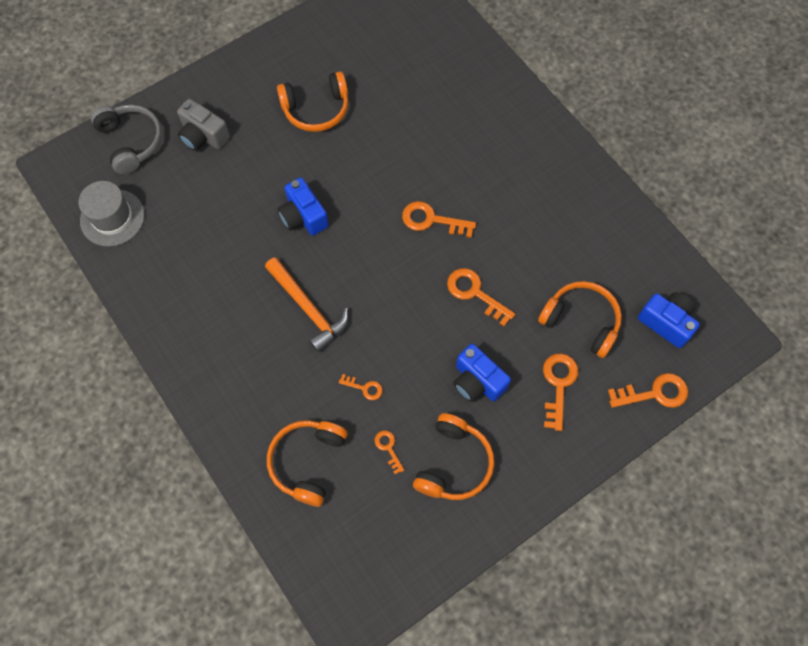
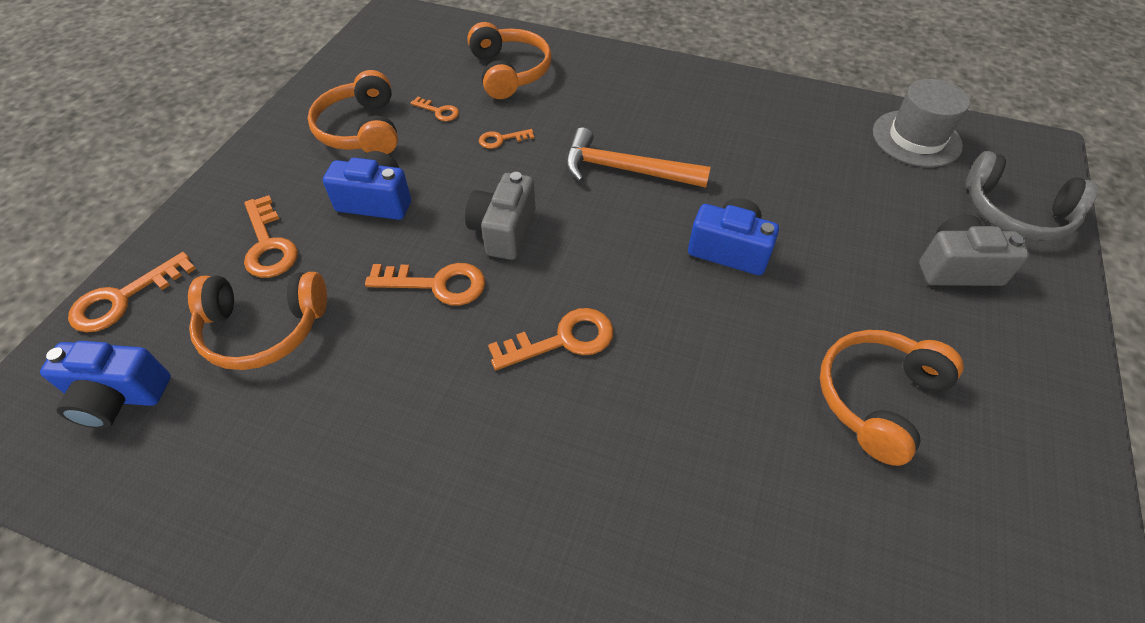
camera: 145 degrees right, 15 degrees down
none -> grey camera [465,172,535,260]

